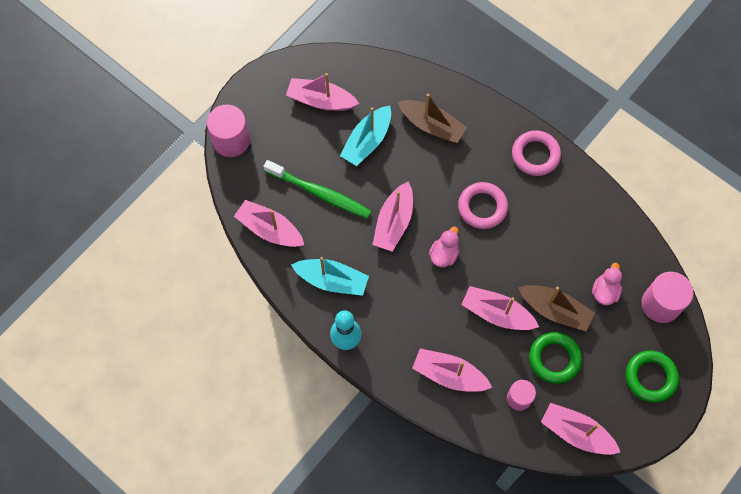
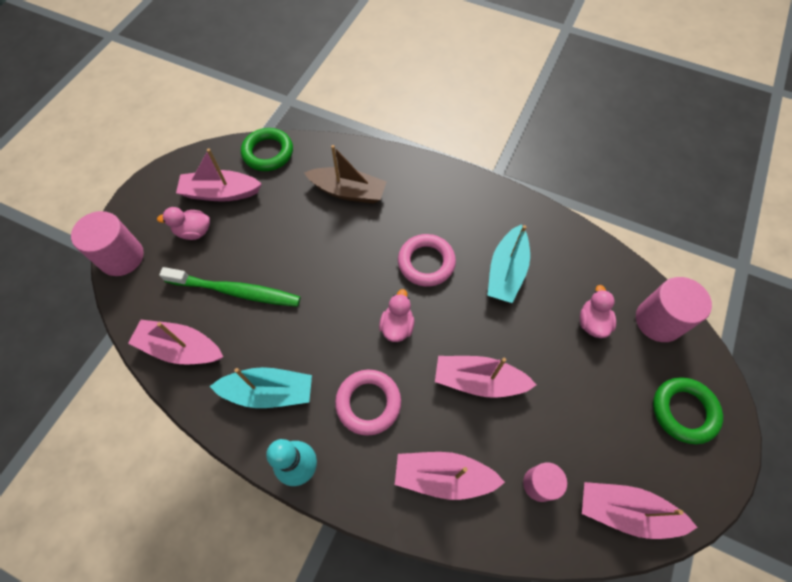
camera: 15 degrees left, 5 degrees down
turquoise boat [340,105,391,166] -> turquoise boat moved to [487,224,530,303]
pink boat [372,181,413,252] -> none
pink ring [512,130,561,176] -> pink ring moved to [335,370,401,436]
brown boat [518,285,595,332] -> none
green ring [529,332,582,384] -> green ring moved to [241,128,293,171]
none -> pink duck [157,207,210,240]

